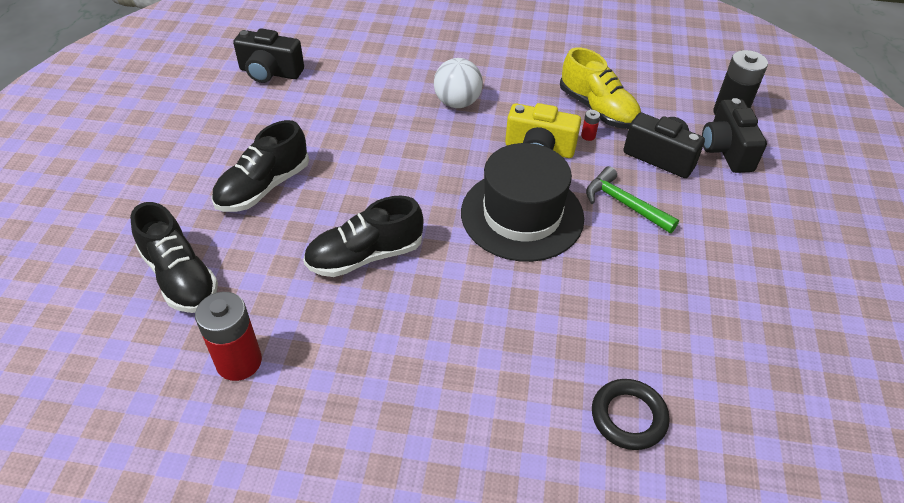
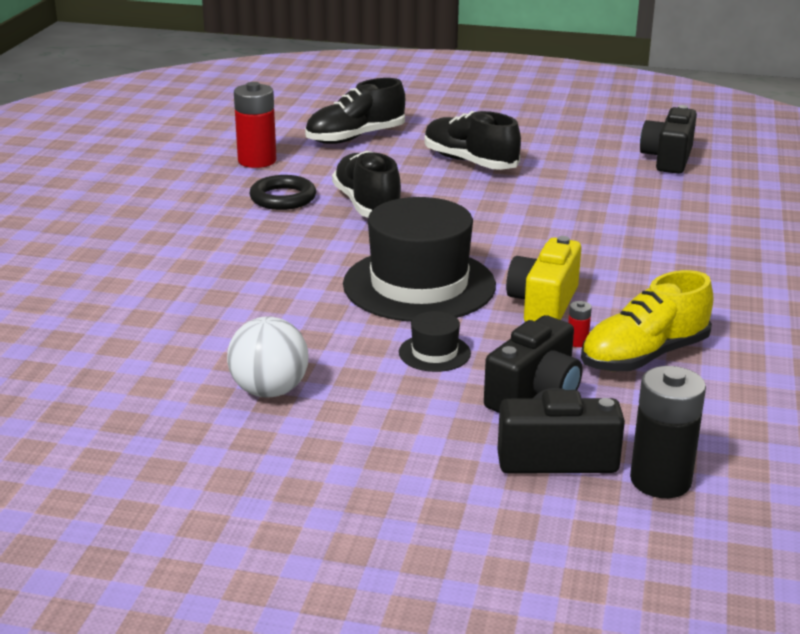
camera: 95 degrees right, 20 degrees down
white ball [434,58,483,108] -> white ball moved to [227,316,308,398]
green hammer [586,166,679,233] -> black hat [399,311,471,372]
black ring [592,379,669,450] -> black ring moved to [249,175,316,210]

